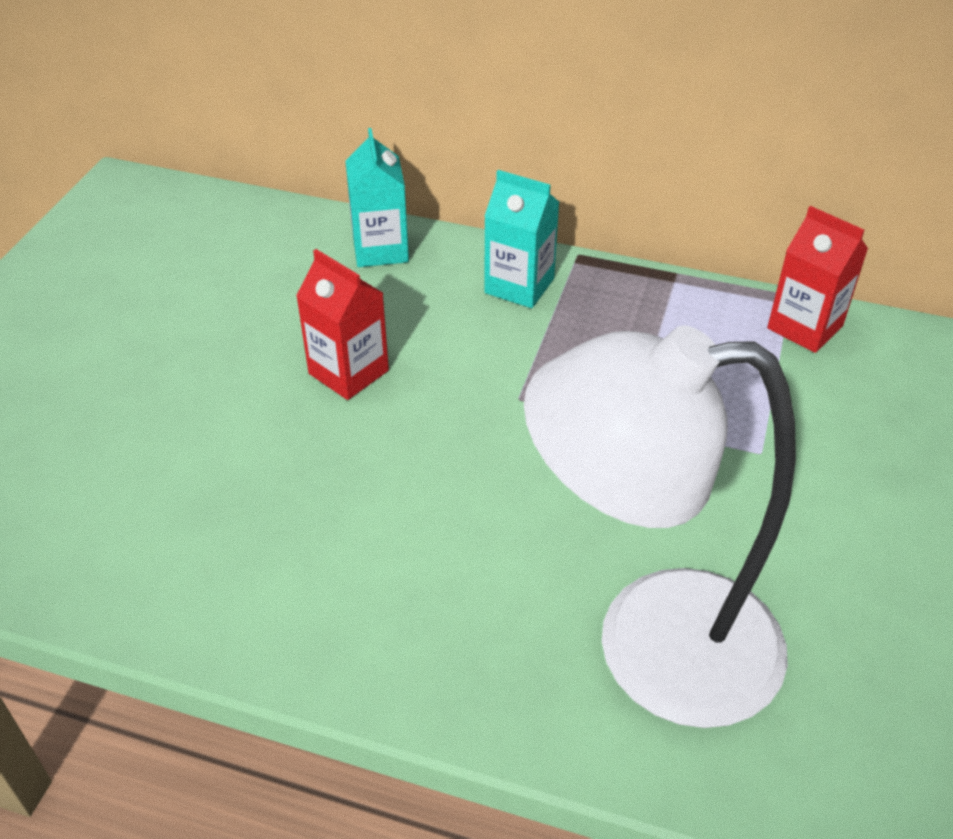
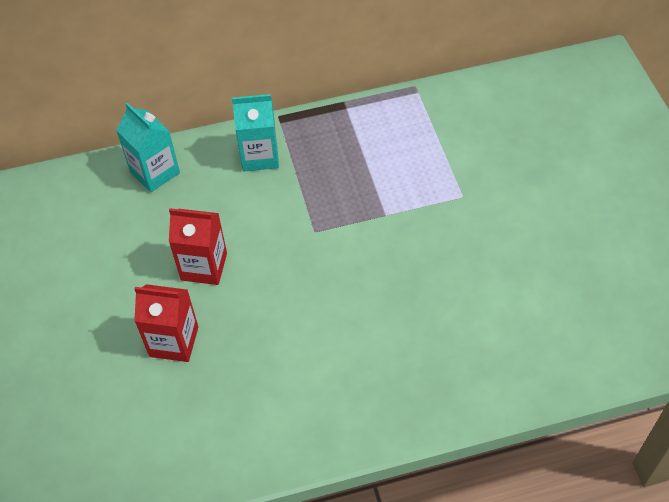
camera: 30 degrees left, 10 degrees up
white lamp [524,325,796,728] -> none
red carton [767,206,868,353] -> red carton moved to [134,284,198,362]

